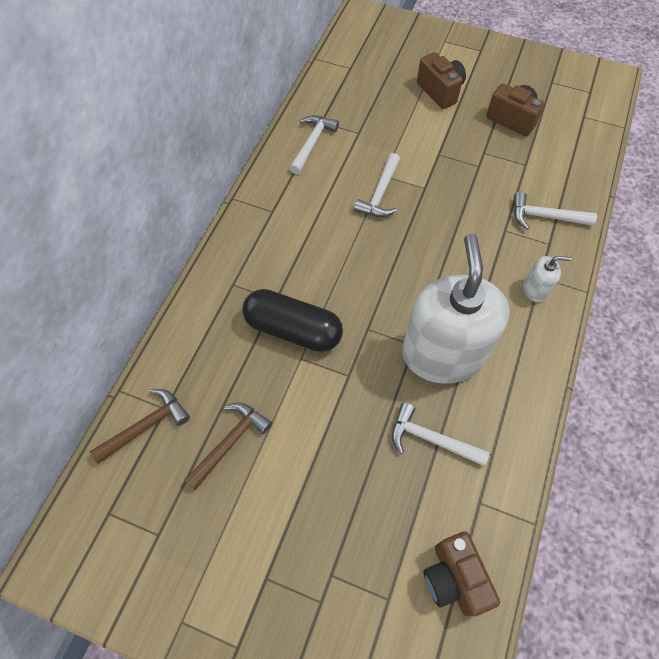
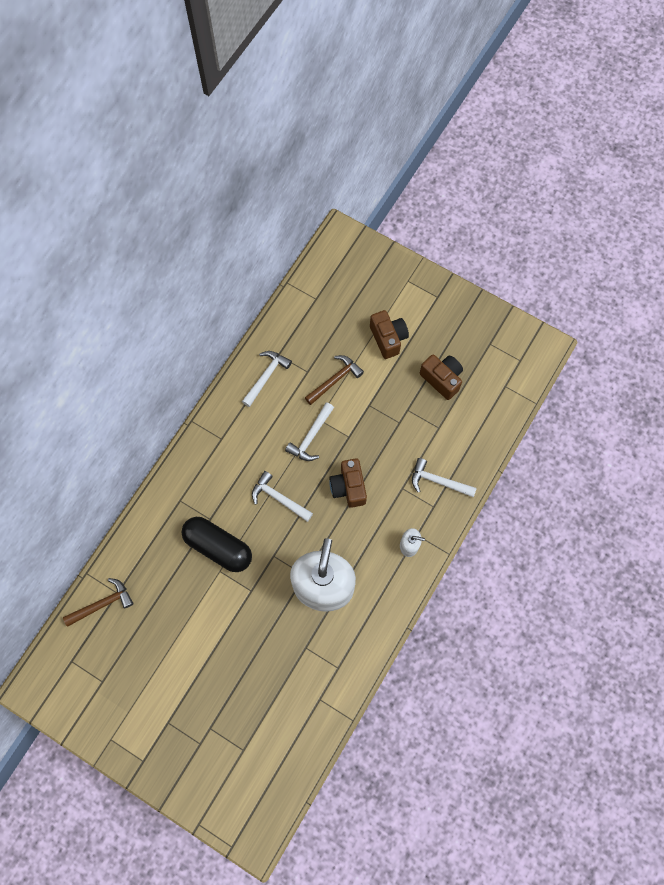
camera: 10 degrees right, 10 degrees up
brown hammer [184,403,272,490] -> brown hammer moved to [305,355,364,405]
white hammer [392,402,490,466] -> white hammer moved to [252,471,313,522]
brown camera [424,531,500,616] -> brown camera moved to [329,458,367,508]

